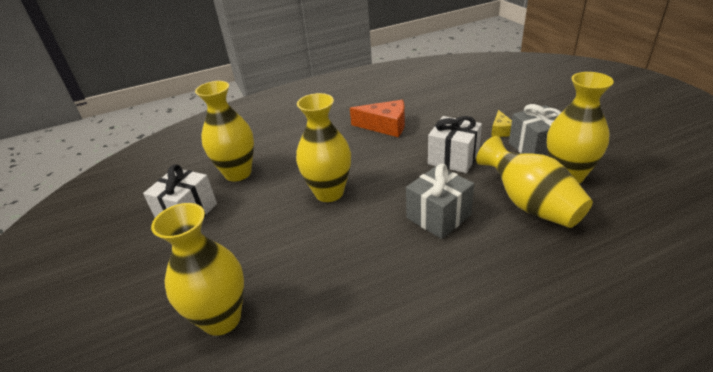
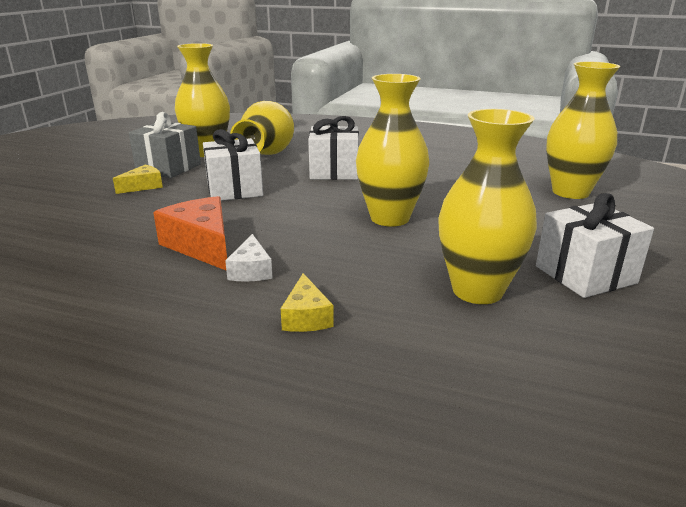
camera: 140 degrees left, 10 degrees down
grey gift [406,164,474,239] -> white gift [308,116,359,180]
none -> white cheese [225,234,273,282]
none -> yellow cheese [281,273,334,332]

